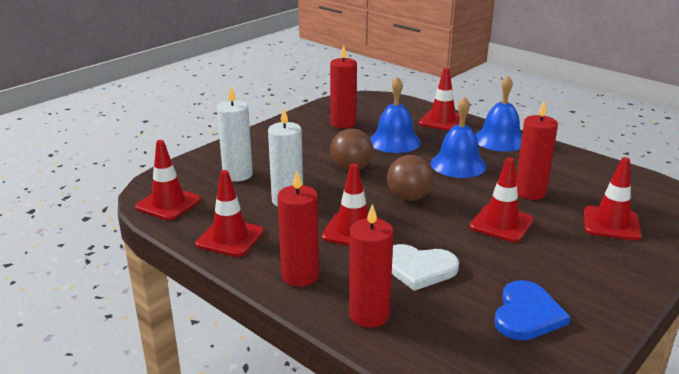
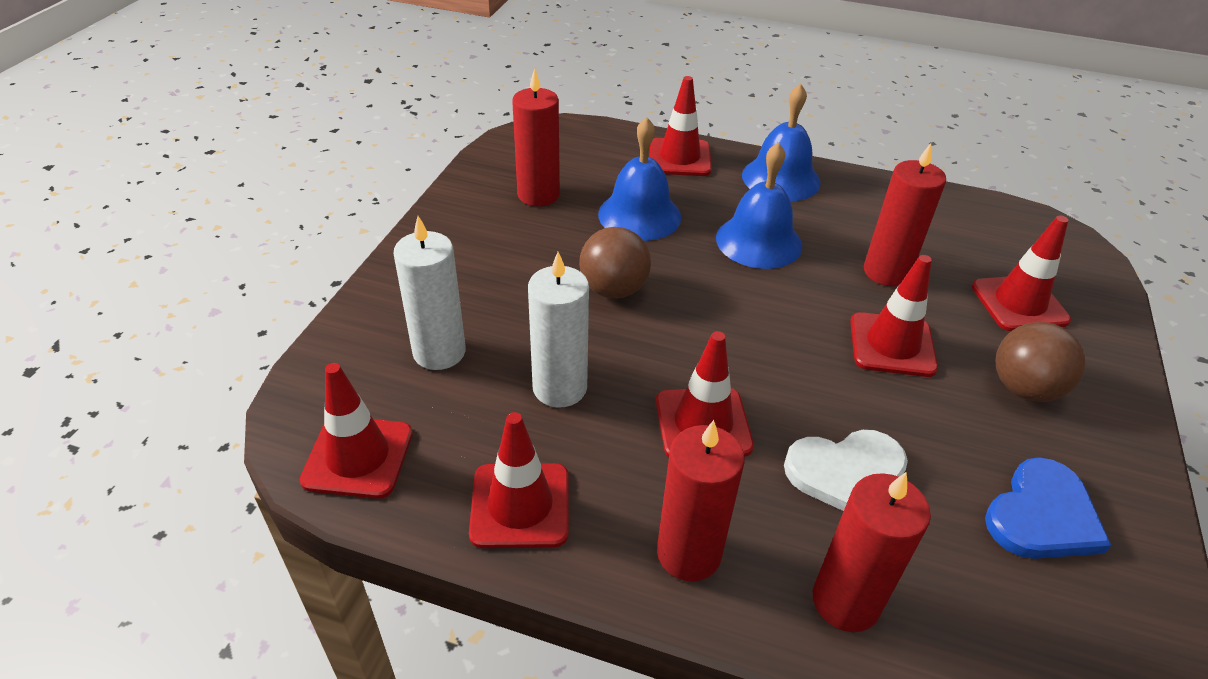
camera: 25 degrees left, 15 degrees up
brown ball [387,155,433,201] -> brown ball moved to [996,322,1086,402]
blue heart [495,280,571,340] -> blue heart turned 45 degrees clockwise [985,457,1112,559]

